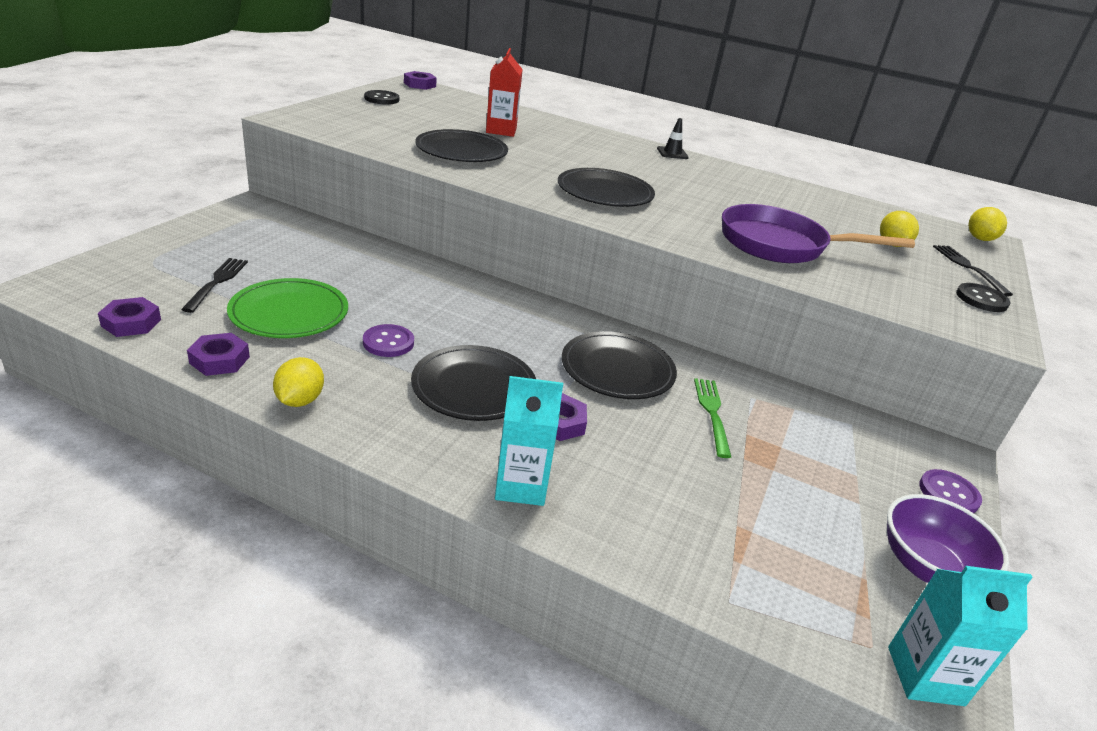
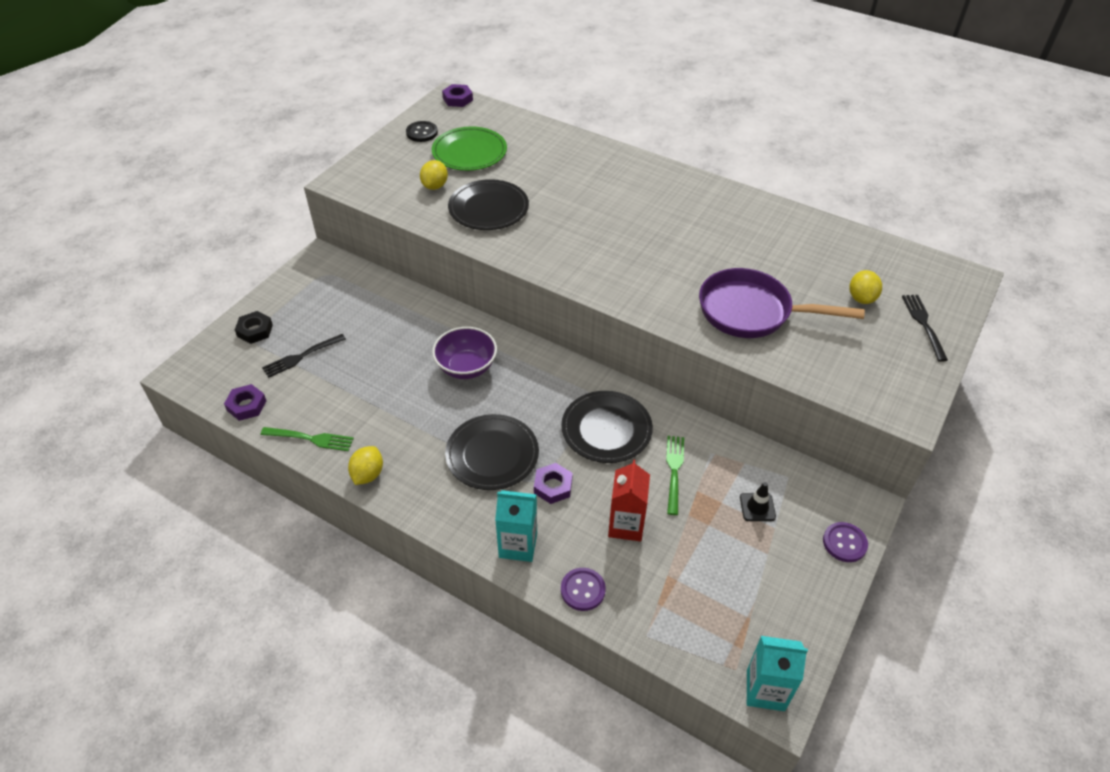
camera: 10 degrees right, 15 degrees up
black fork [181,258,248,313] -> black fork turned 135 degrees counterclockwise [262,334,346,378]
purple nut [187,333,250,376] -> green fork [261,427,354,451]
green plate [227,278,348,338] -> green plate moved to [432,127,507,171]
purple button [363,324,414,357] -> purple button moved to [561,568,606,611]
red carton [486,48,523,137] -> red carton moved to [608,459,650,541]
black plate [558,168,655,207] -> none
black traffic cone [657,118,689,159] -> black traffic cone moved to [740,482,776,521]
purple bowl [887,494,1009,583] -> purple bowl moved to [432,327,497,379]
black button [956,283,1010,312] -> none
yellow lemon [968,207,1007,241] -> yellow lemon moved to [420,160,448,190]
none -> black nut [235,311,273,344]

